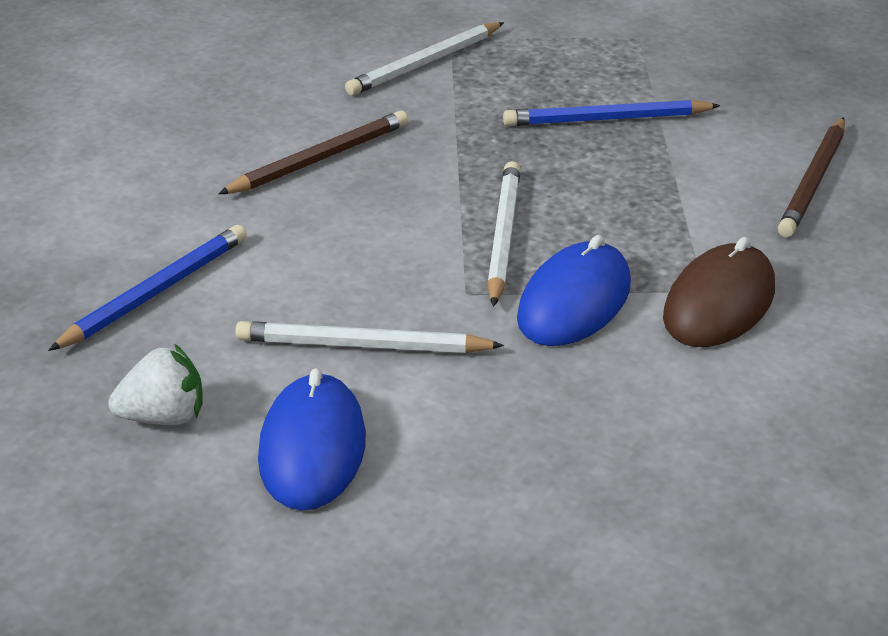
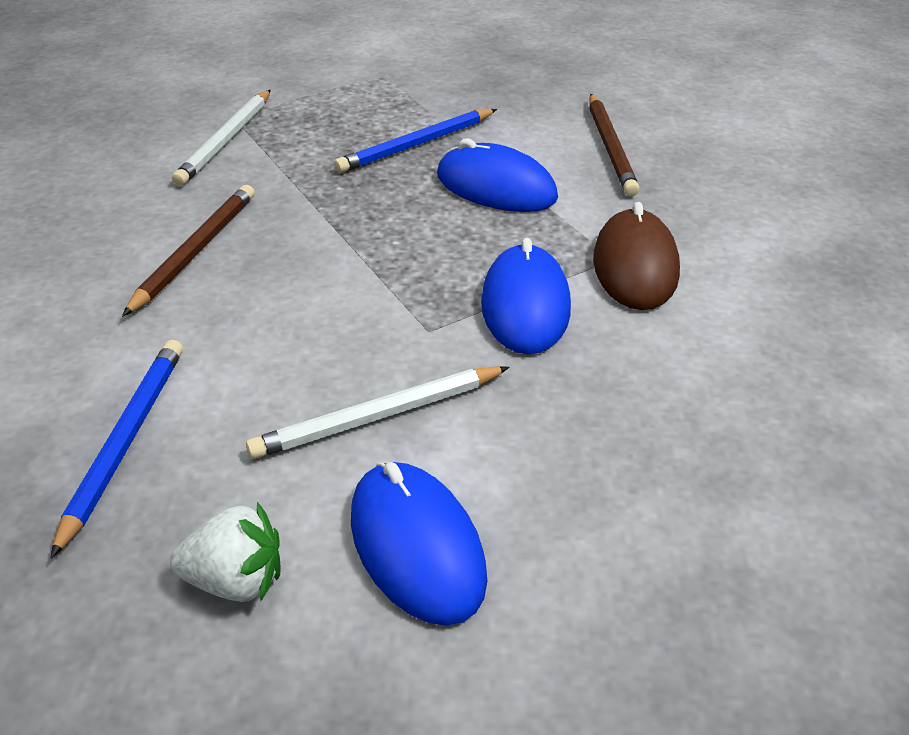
camera: 30 degrees left, 5 degrees up
white strawberry [108,344,203,425] -> white strawberry turned 45 degrees clockwise [170,502,281,602]
white pencil [487,161,520,307] -> none
none -> blue mouse [437,138,558,212]

